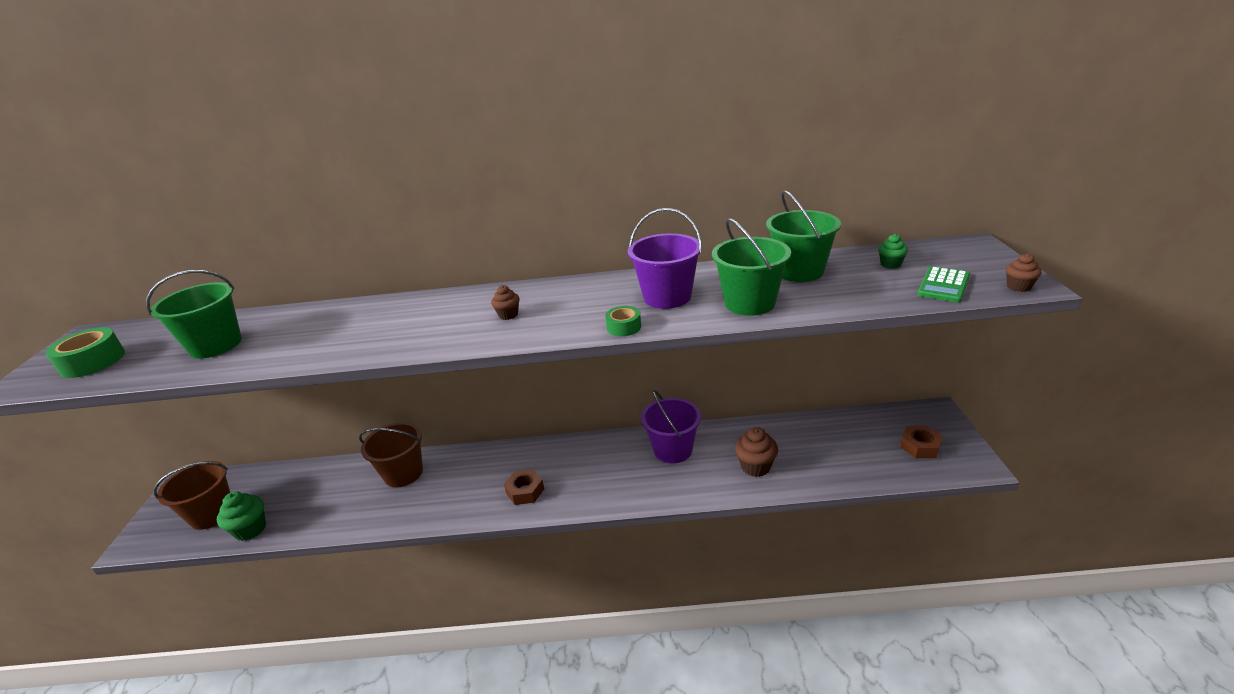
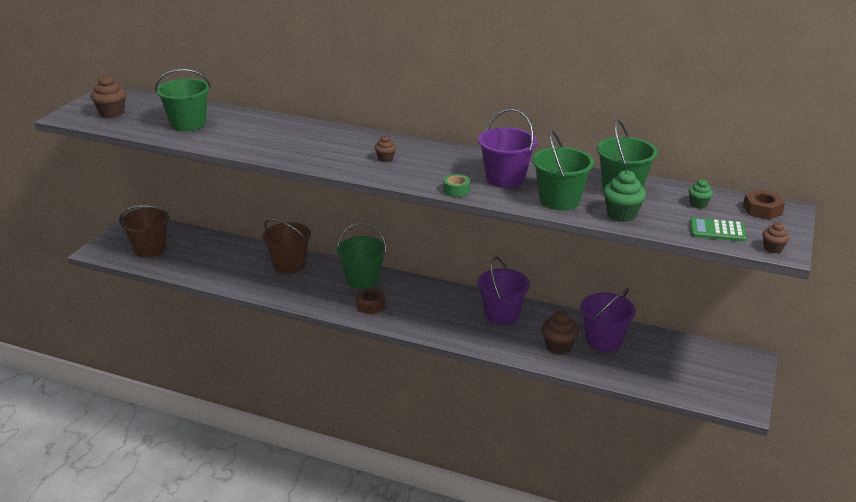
camera: 20 degrees right, 0 degrees up
green tape [45,327,125,378] -> brown cupcake [91,75,126,118]
green cupcake [217,492,266,541] -> green cupcake moved to [603,170,646,222]
brown nut [900,426,943,458] -> brown nut moved to [743,190,785,220]
green calculator [917,266,970,302] -> green calculator turned 45 degrees clockwise [690,217,747,242]
none -> green bucket [337,223,387,289]
none -> purple bucket [580,288,636,352]

